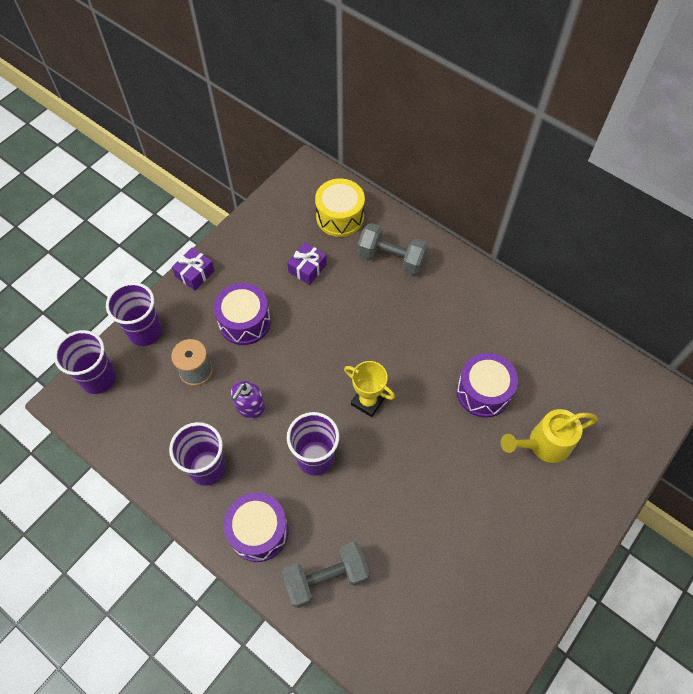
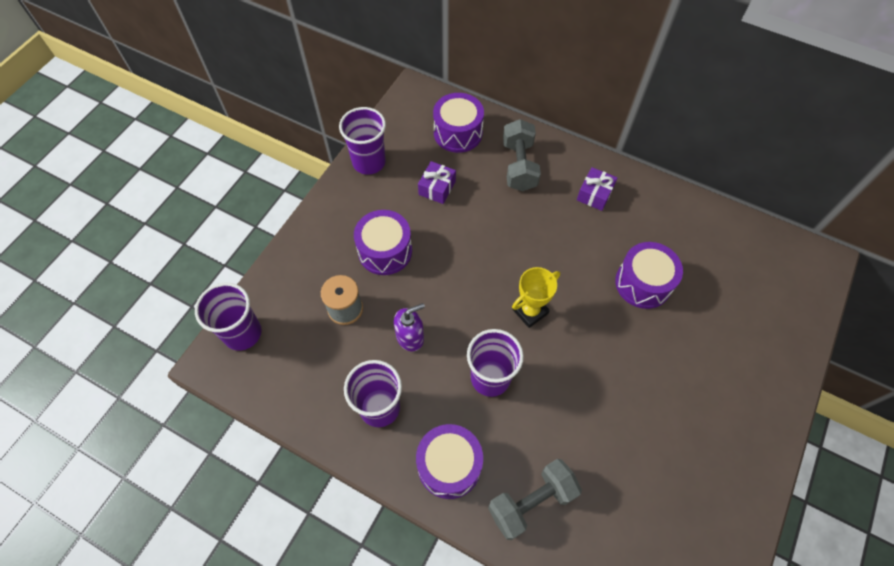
camera: 10 degrees left, 0 degrees up
purple cup [106,282,162,346] -> purple cup moved to [339,107,386,175]
purple gift [172,247,215,291] -> purple gift moved to [577,167,617,211]
purple soap dispenser [231,381,265,418] -> purple soap dispenser turned 135 degrees counterclockwise [394,303,425,351]
yellow drum [315,178,365,237] -> purple drum [433,93,484,153]
yellow trophy [344,361,395,417] -> yellow trophy turned 60 degrees counterclockwise [512,267,560,328]
grey dumbbell [358,223,428,275] -> grey dumbbell turned 75 degrees clockwise [503,119,541,191]
yellow watering can [501,409,598,463] -> none

